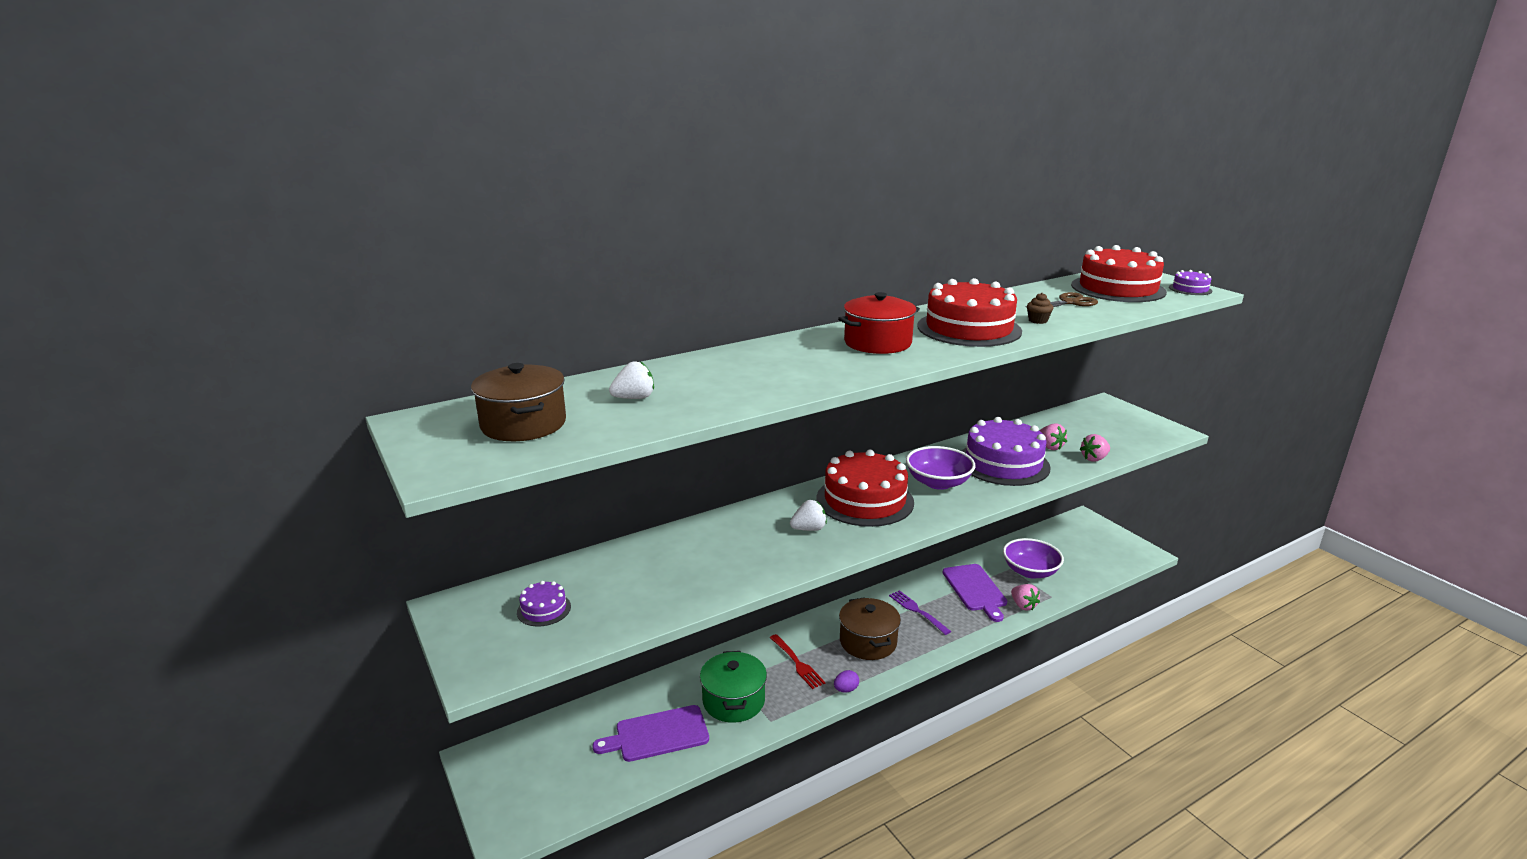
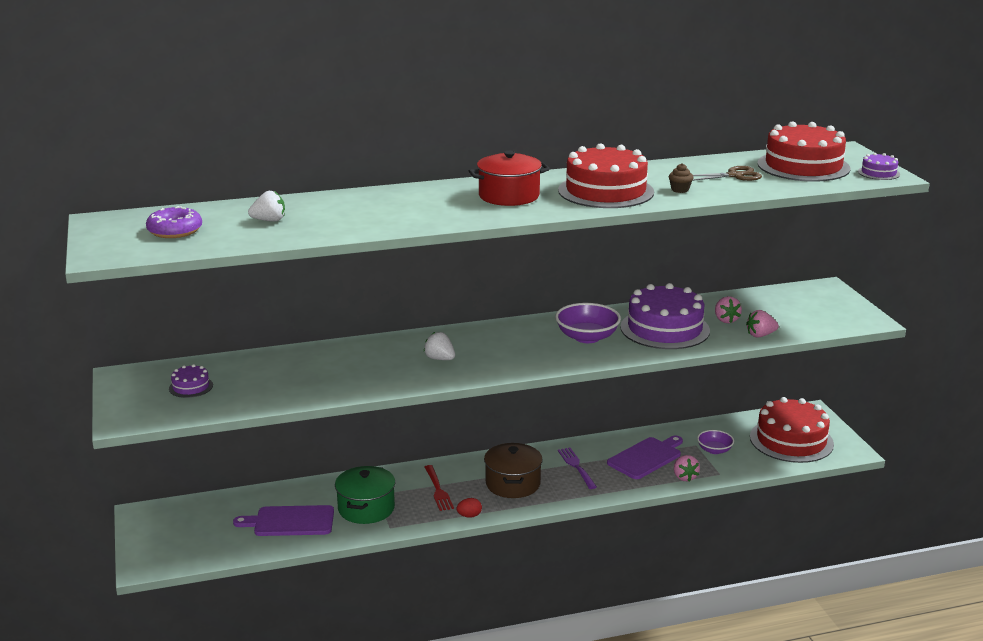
camera: 15 degrees right, 0 degrees up
brown pot [471,363,566,441] -> purple donut [146,206,202,238]
white strawberry [790,500,827,531] -> white strawberry turned 135 degrees counterclockwise [424,332,455,360]
red cake [816,450,914,527] -> red cake moved to [750,397,834,463]
purple egg [834,670,859,693] -> red egg [456,498,482,518]
purple cutting board [942,564,1007,622] -> purple cutting board turned 135 degrees counterclockwise [607,435,683,479]
purple bowl [1003,538,1064,579] -> purple bowl [697,430,734,454], size x0.61

